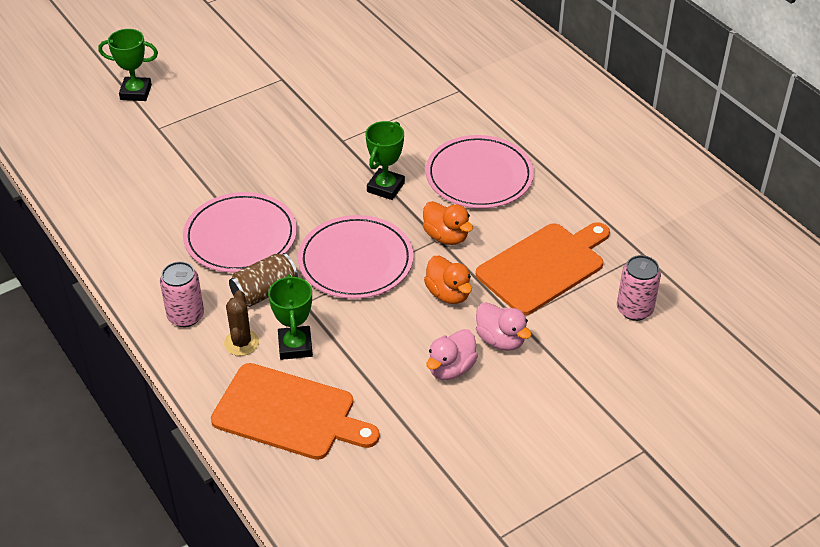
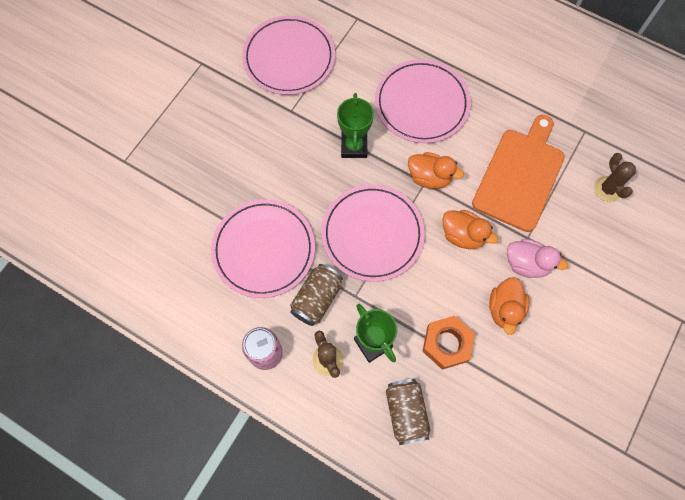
camera: 25 degrees left, 25 degrees up
green trophy [98,29,158,101] -> none
orange cutting board [211,363,380,460] -> brown can [386,379,430,445]
pink duck [427,329,478,380] -> orange duck [489,277,530,335]
pink can [617,255,661,321] -> brown cactus [594,153,636,202]
none -> pink plate [242,15,335,95]
none -> orange nut [422,316,475,370]

